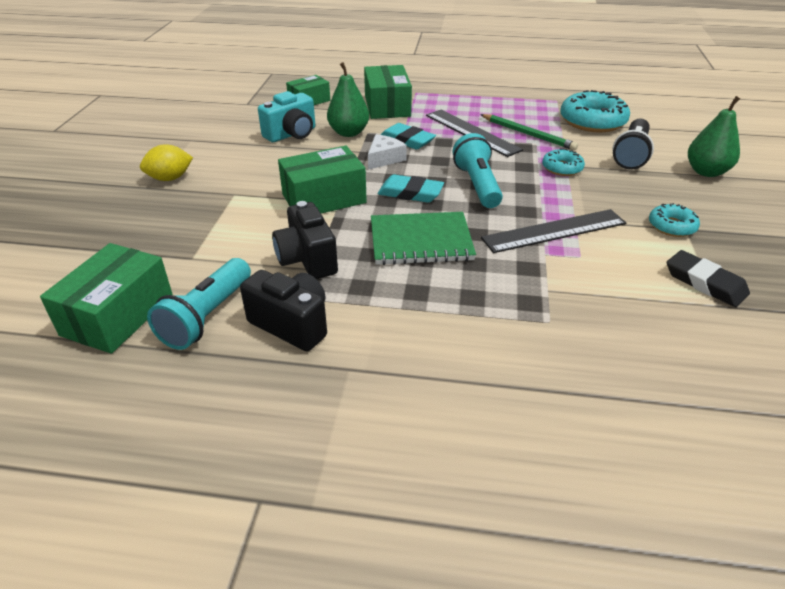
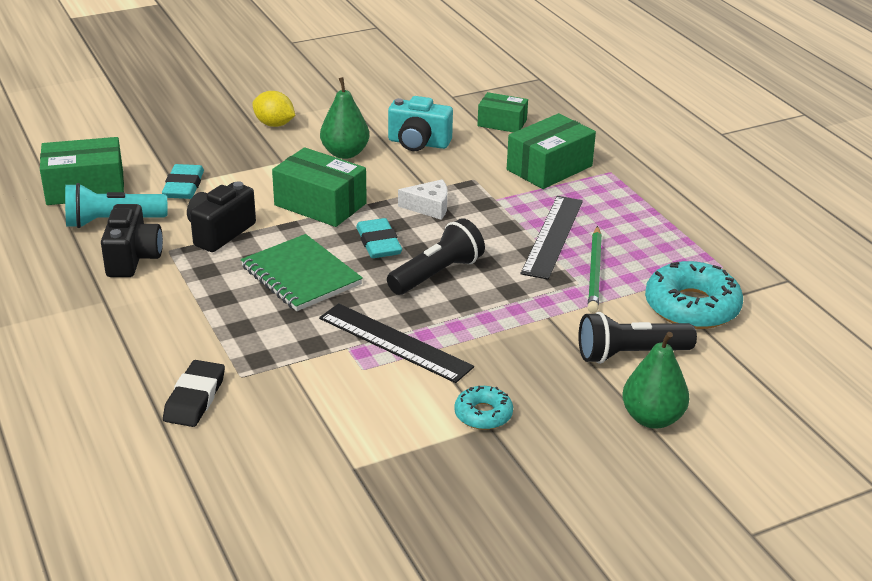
camera: 55 degrees right, 5 degrees down
green pear [327,62,369,137] -> green pear moved to [320,77,369,159]
turquoise eraser [381,123,436,150] -> turquoise eraser moved to [162,164,204,199]
turquoise flashlight [453,133,503,208] -> black flashlight [387,218,485,295]
turquoise donut [542,149,585,176] -> none
black eraser [667,250,750,307] -> black eraser moved to [163,360,225,427]

